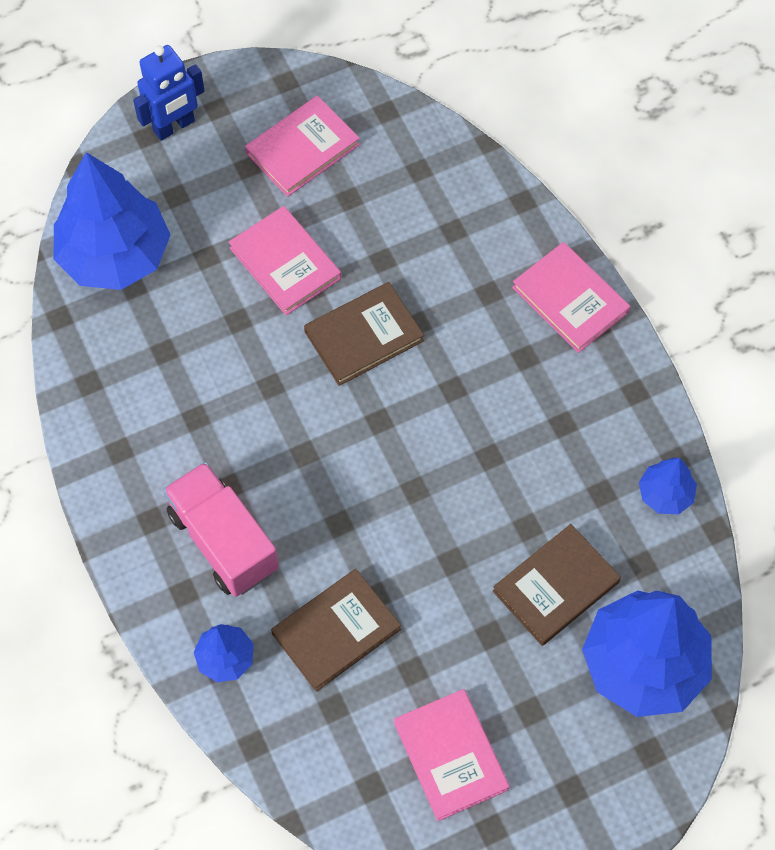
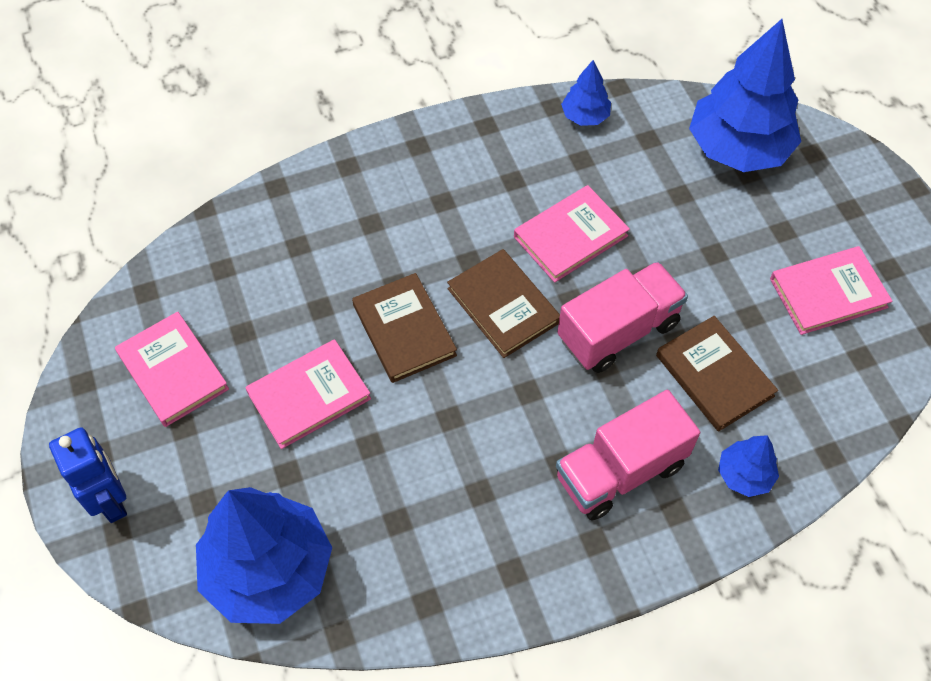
camera: 85 degrees left, 5 degrees down
brown book [493,524,621,646] -> brown book moved to [447,249,560,358]
pink book [512,242,630,353] -> pink book moved to [514,185,630,283]
none -> pink truck [557,261,688,373]

